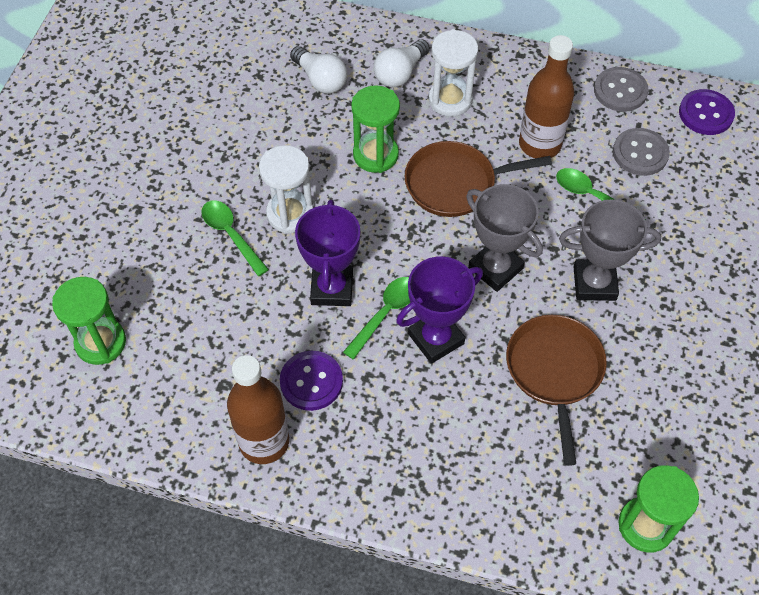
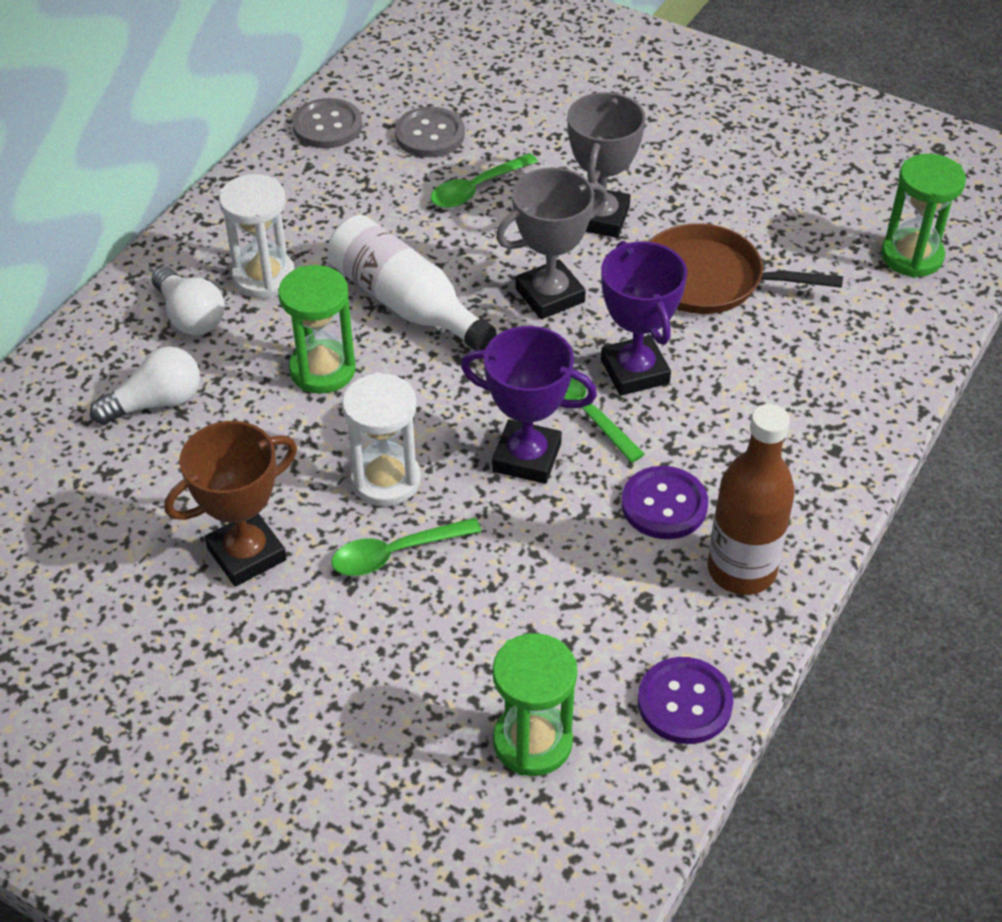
camera: 75 degrees left, 10 degrees down
brown pan [405,141,552,217] -> white bottle [327,215,496,351]
brown bottle [519,35,575,158] -> none
purple button [679,89,735,135] -> purple button moved to [638,657,734,744]
none -> brown trophy [164,421,297,587]

